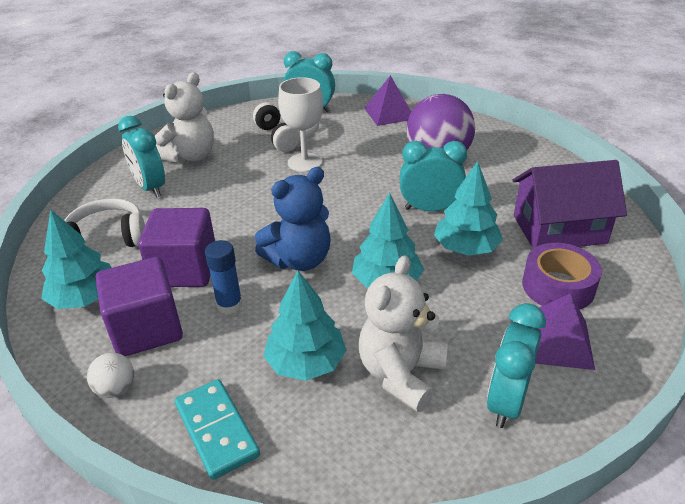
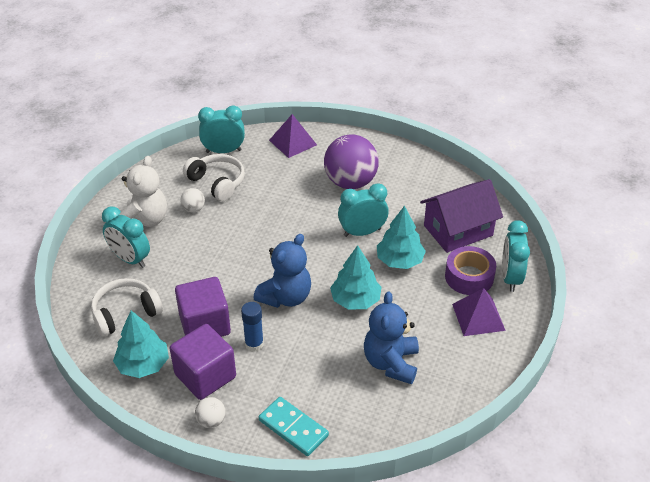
camera: 20 degrees left, 5 degrees up
turquoise tree [263,271,346,381] -> none
white goblet [278,77,323,172] -> none
white teddy bear [359,255,448,412] -> blue teddy bear [364,291,419,384]
turquoise clock [487,303,546,428] -> turquoise clock moved to [502,220,530,292]
none -> white ball [180,188,205,212]

